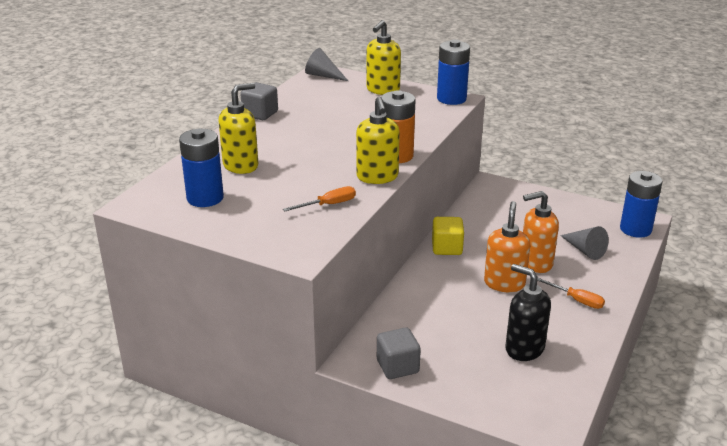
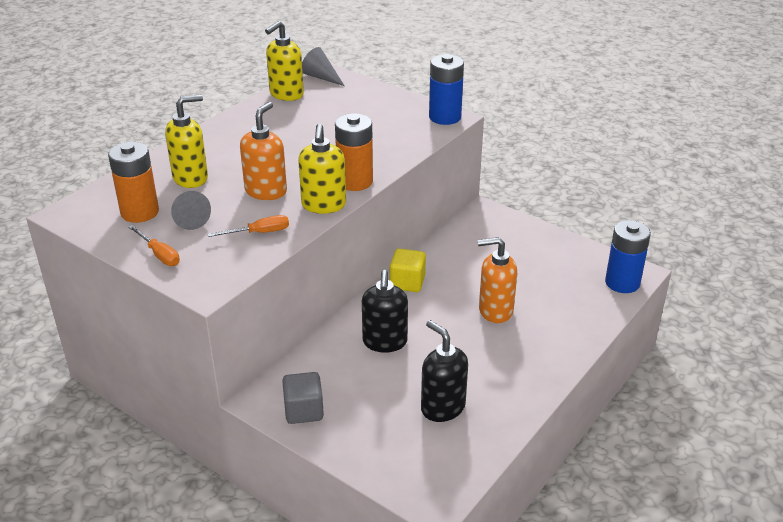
camera: 10 degrees right, 5 degrees up
blue battery [179,129,224,207] -> orange battery [108,142,159,223]
grey cube [240,82,278,120] -> none
yellow soap dispenser [366,20,401,95] -> yellow soap dispenser moved to [265,21,304,101]
orange soap dispenser [484,201,530,292] -> orange soap dispenser moved to [240,102,287,200]
orange screwdriver [537,278,605,309] -> orange screwdriver moved to [128,225,180,266]
grey cone [560,226,609,260] -> grey cone moved to [171,191,211,230]
none -> black soap dispenser [362,270,408,353]

